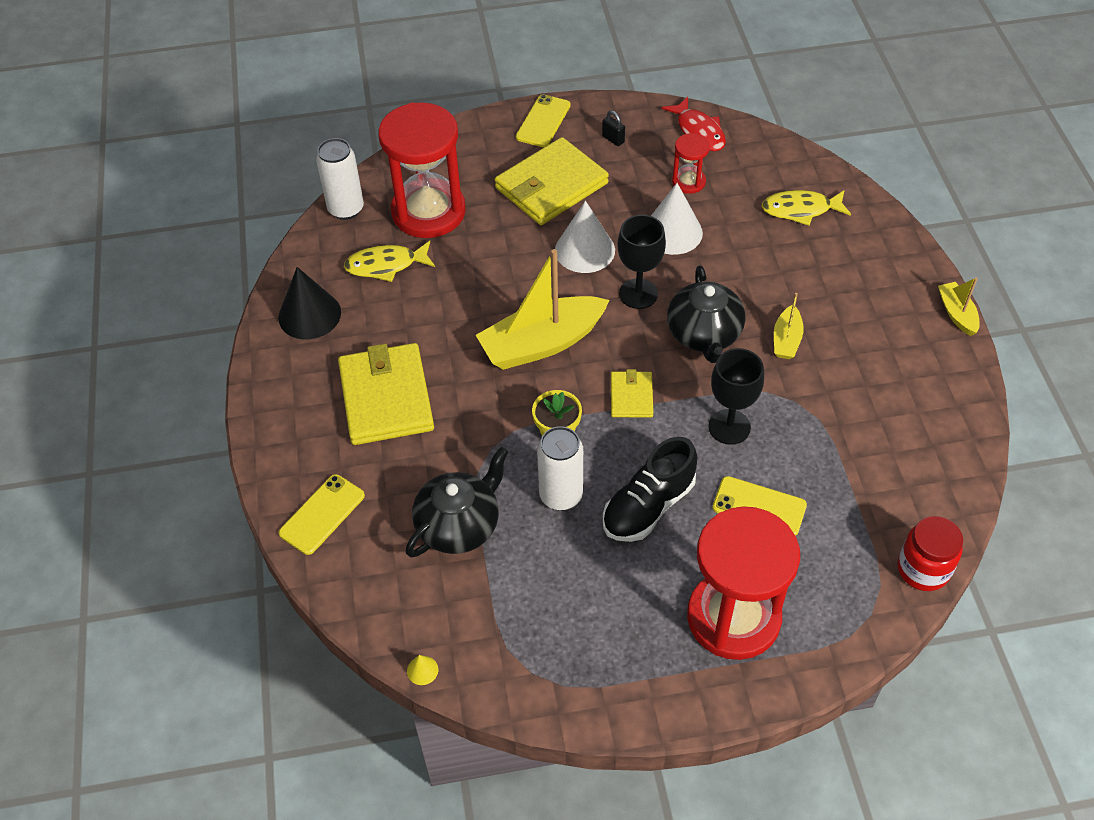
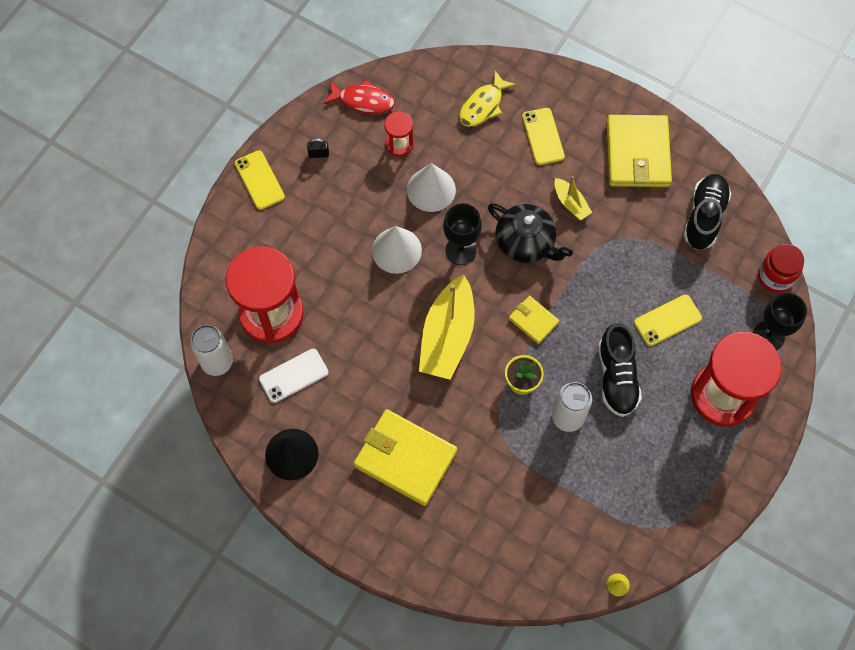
camera: 50 degrees left, 15 degrees up
yellow phone [279,474,365,555] -> yellow phone moved to [522,108,565,165]
yellow fish [344,241,435,282] -> white phone [259,349,328,403]
black teapot [405,447,509,557] -> none
yellow wallet [495,137,609,225] -> yellow wallet moved to [607,115,672,187]
black goblet [708,348,764,445] -> black goblet moved to [753,293,807,350]
yellow boat [938,278,980,336] -> none
none -> black shoe [683,174,731,249]

